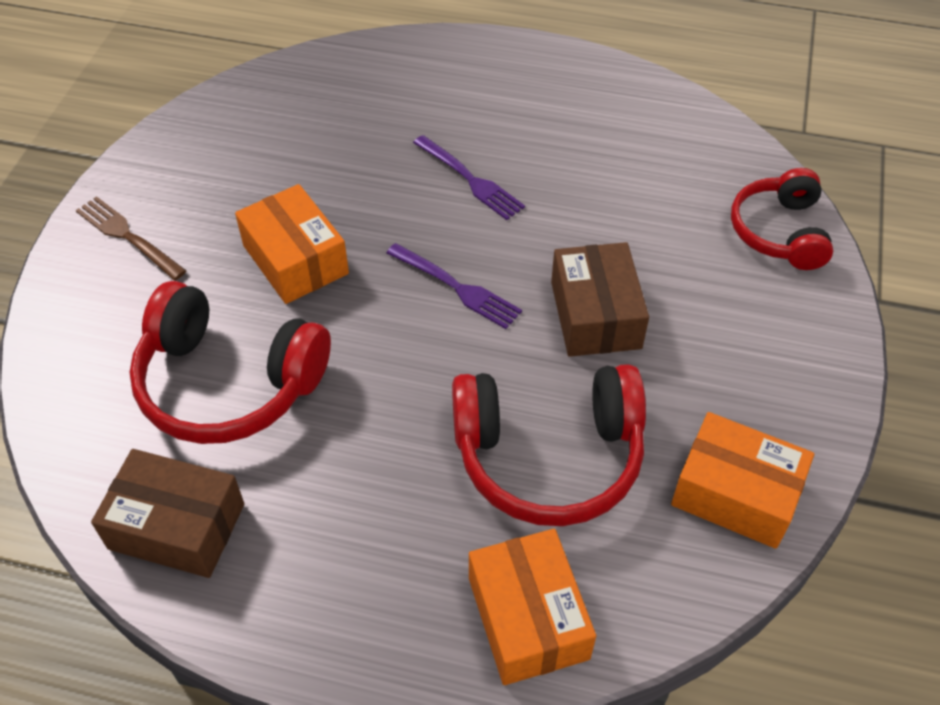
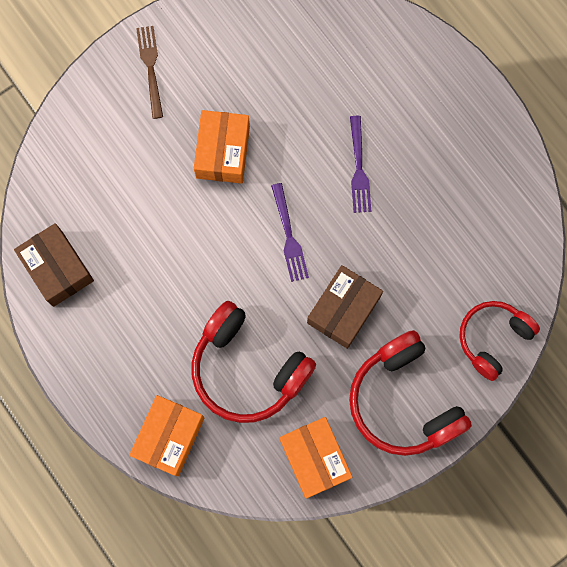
camera: 40 degrees right, 25 degrees up
red headphones [130,281,331,444] -> red headphones moved to [349,330,472,456]

